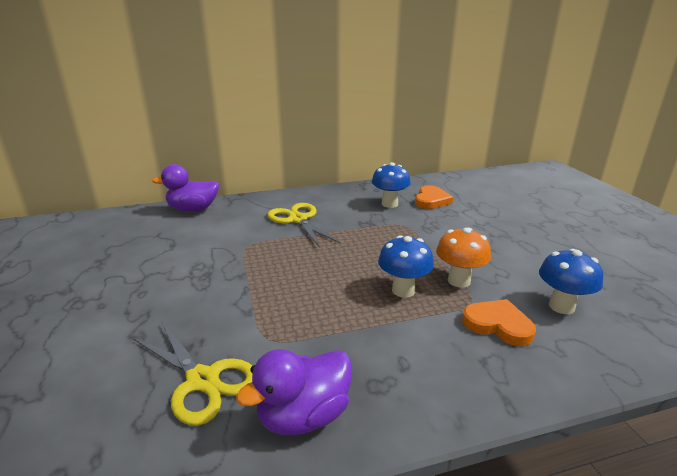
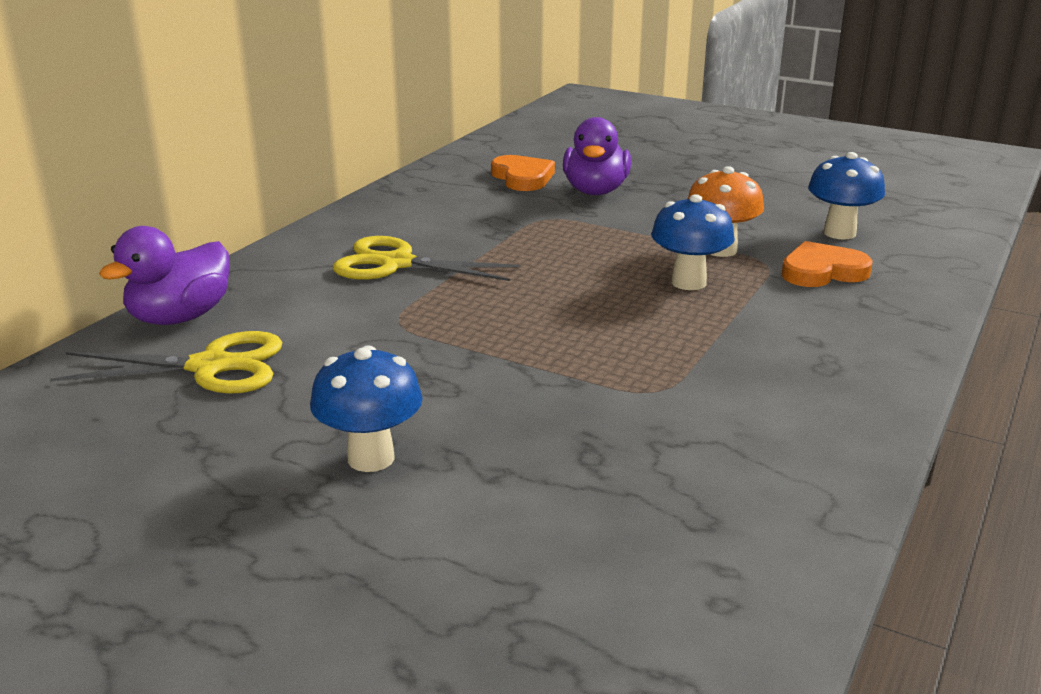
camera: 45 degrees left, 0 degrees up
yellow scissors [133,322,252,426] -> yellow scissors moved to [51,331,283,394]
purple duck [236,349,352,435] -> purple duck moved to [563,117,631,195]
blue mushroom [372,162,411,208] -> blue mushroom moved to [310,345,423,472]

